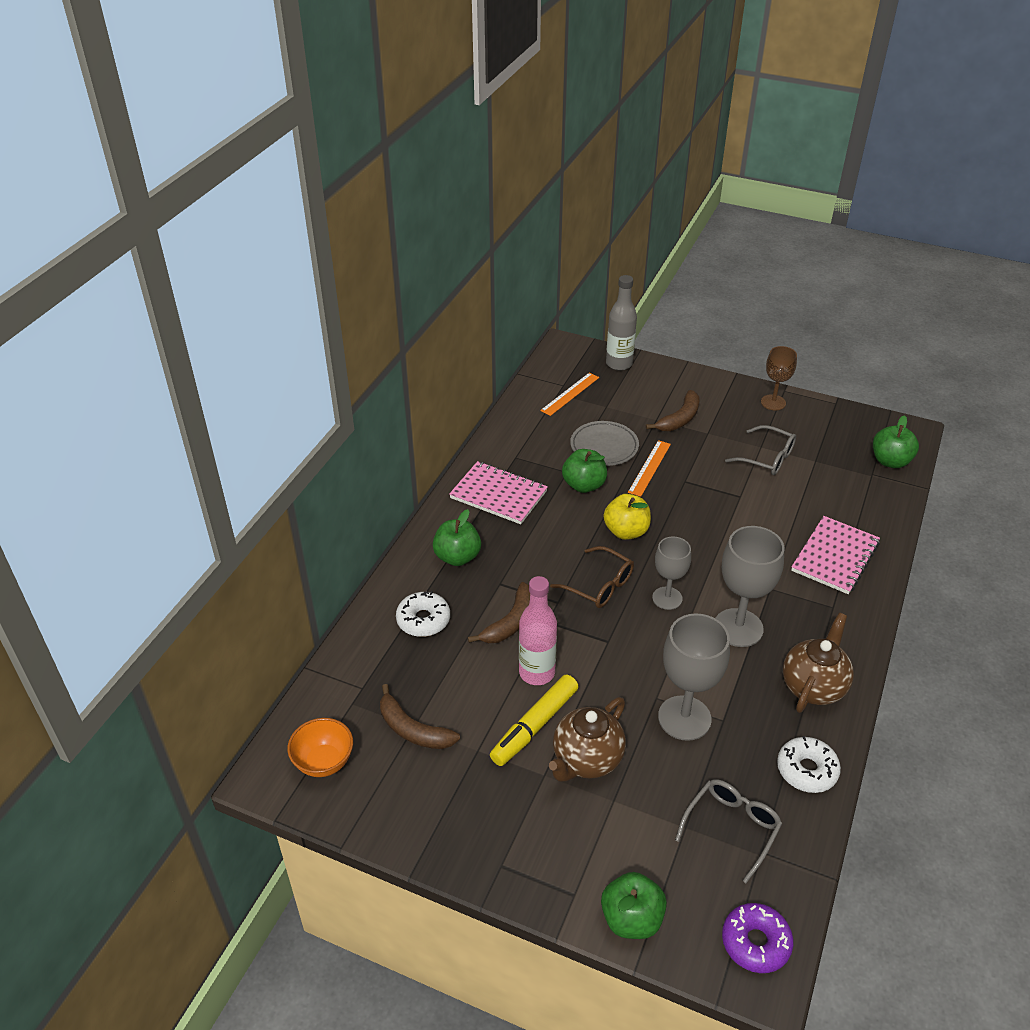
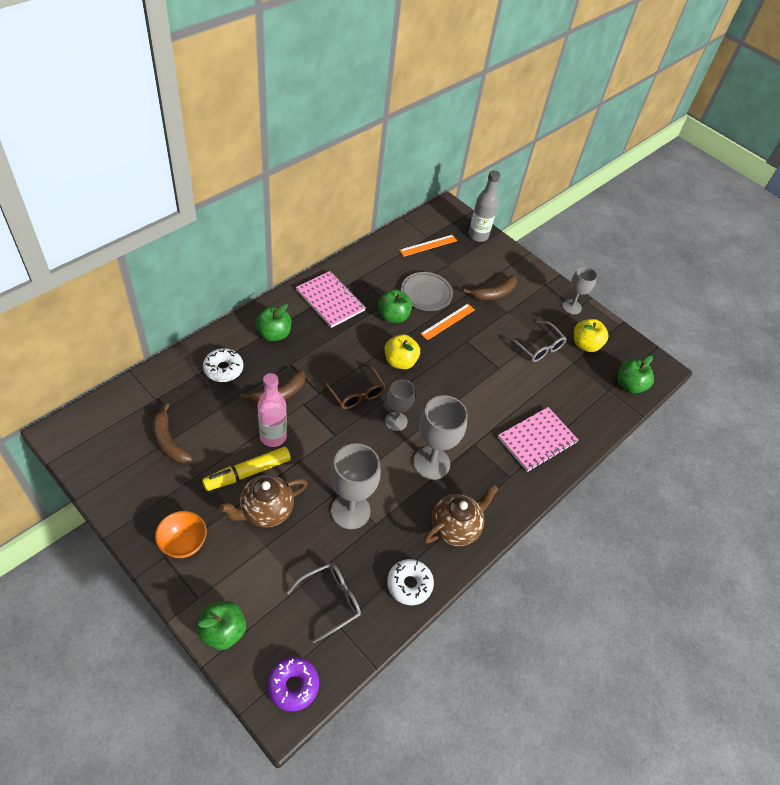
camera: 15 degrees right, 10 degrees up
orange bowl [287,718,353,777] -> orange bowl moved to [155,511,207,558]
brown goblet [761,346,797,410] -> grey goblet [562,266,597,314]
none -> yellow apple [574,319,608,352]

